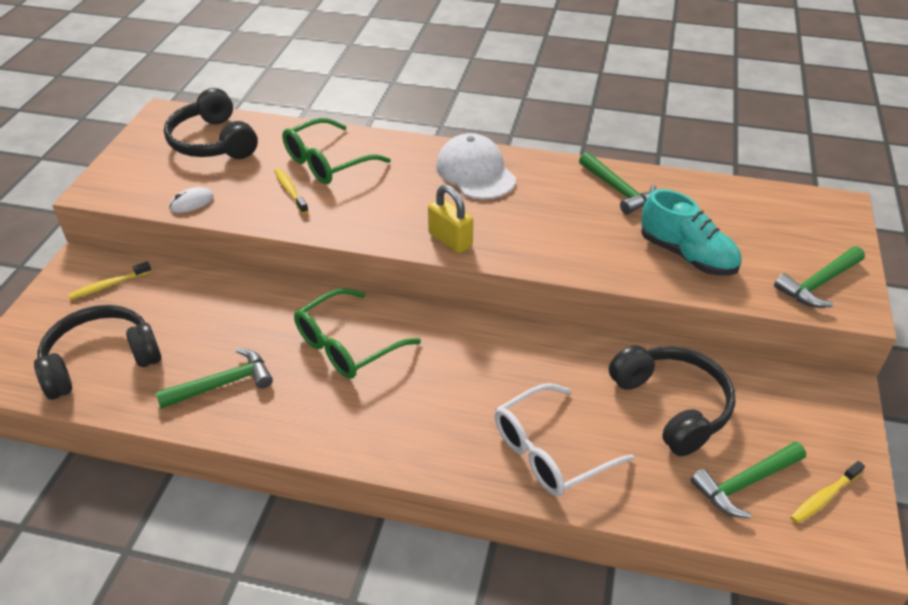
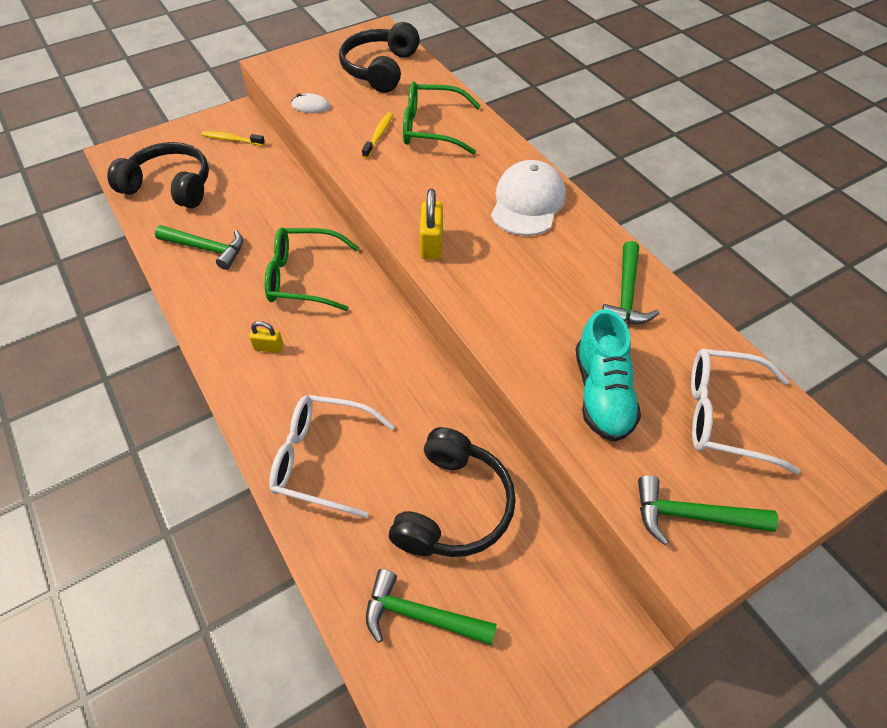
camera: 45 degrees right, 10 degrees up
yellow toothbrush [790,461,865,524] -> none
none -> yellow padlock [249,321,283,353]
none -> white glasses [691,349,800,474]

